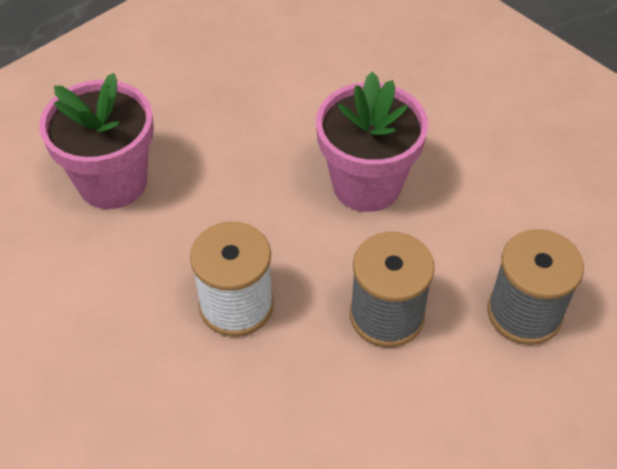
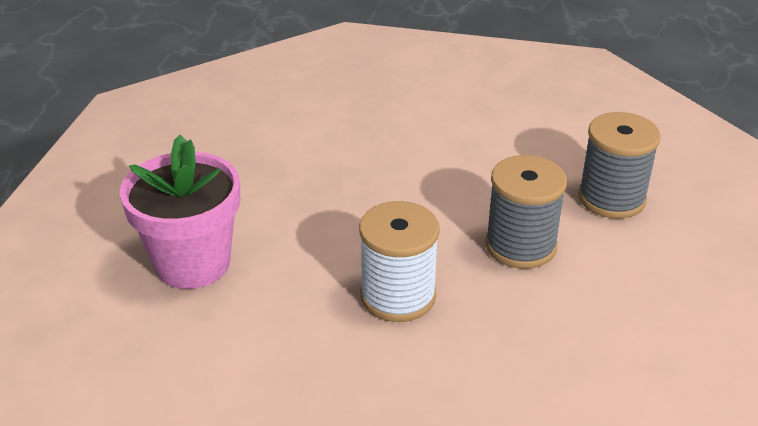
camera: 35 degrees left, 15 degrees down
pink flower pot [316,72,428,212] -> none

